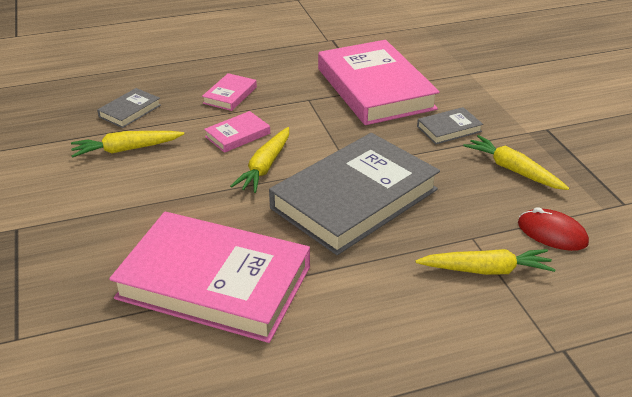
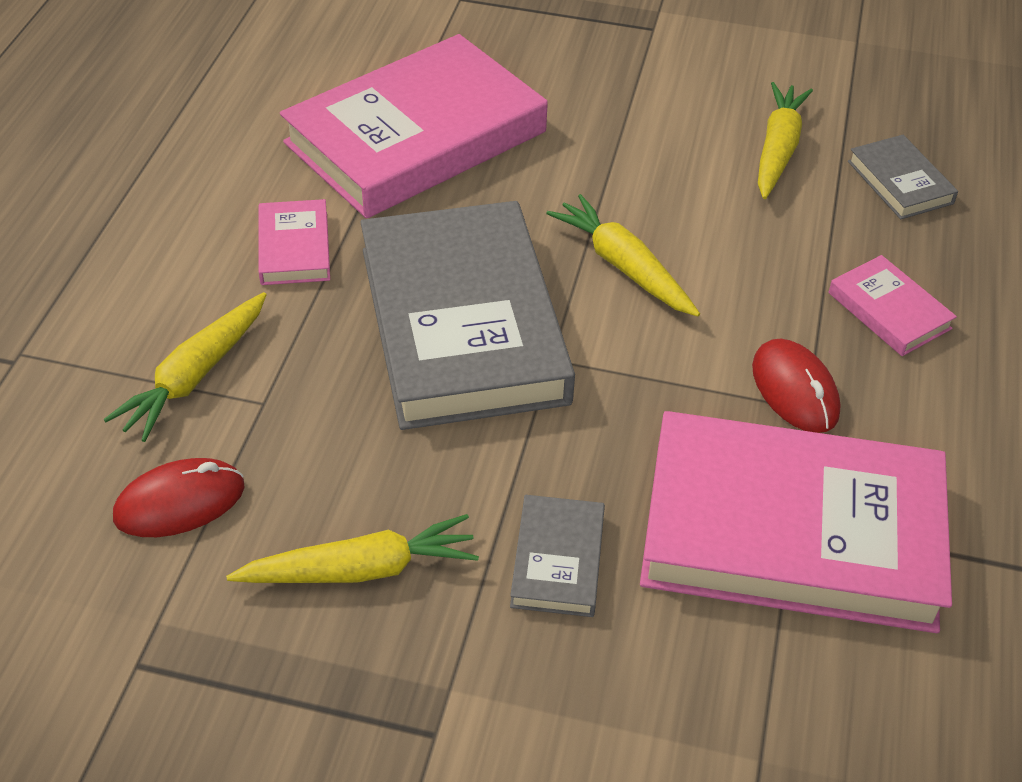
camera: 120 degrees right, 10 degrees up
pink book [204,111,270,153] -> pink book moved to [259,199,330,285]
none -> red mouse [752,339,840,433]

